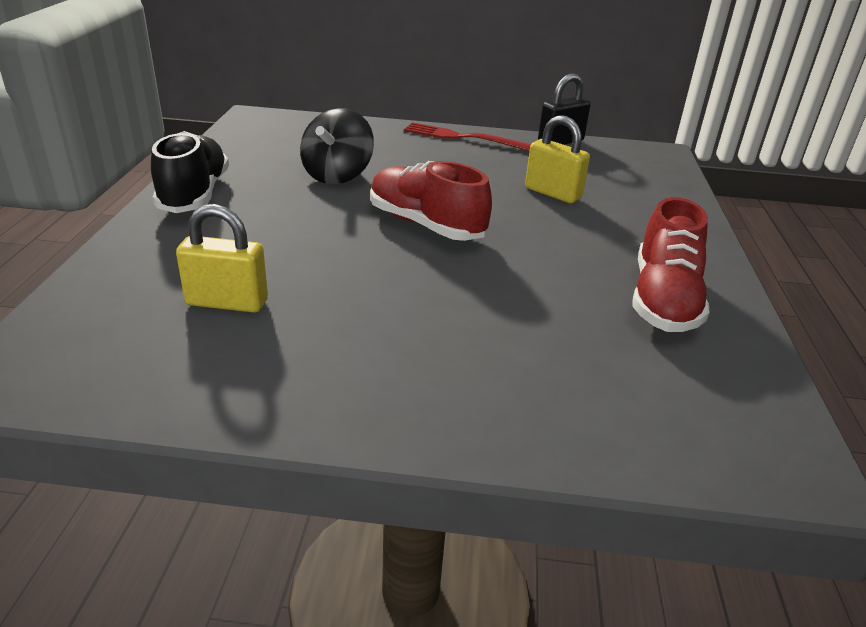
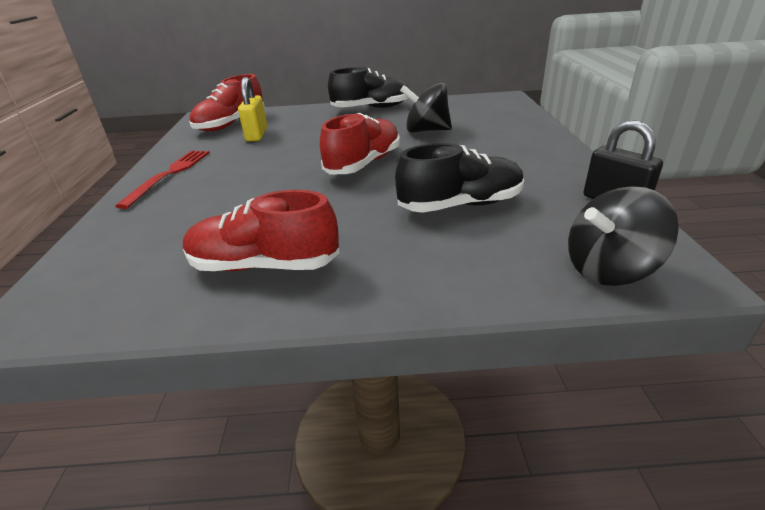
camera: 85 degrees right, 0 degrees up
red fork [404,122,531,151] -> red fork moved to [115,150,210,209]
yellow padlock [525,115,590,203] -> black shoe [395,143,524,213]
none -> red shoe [189,74,265,131]
none -> black spinning top [568,186,679,286]

